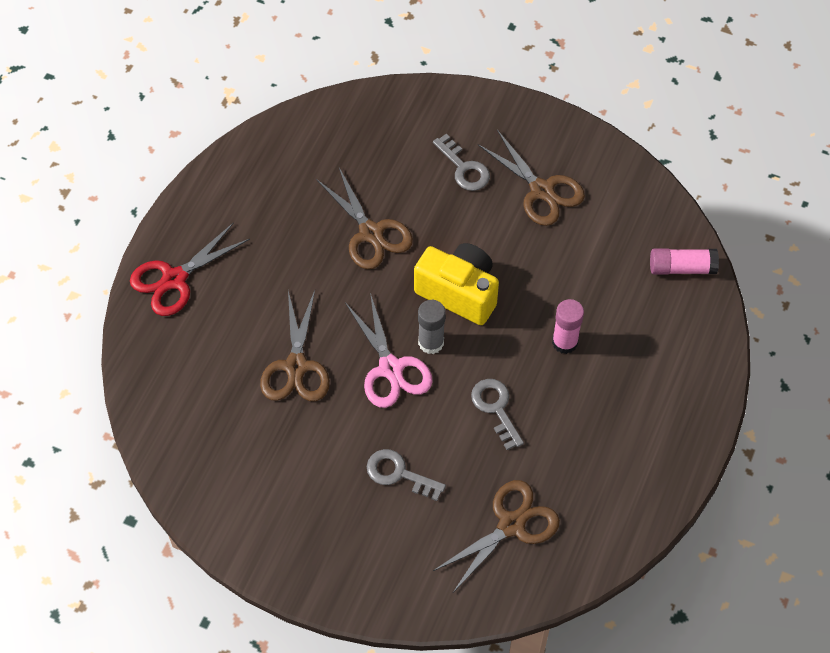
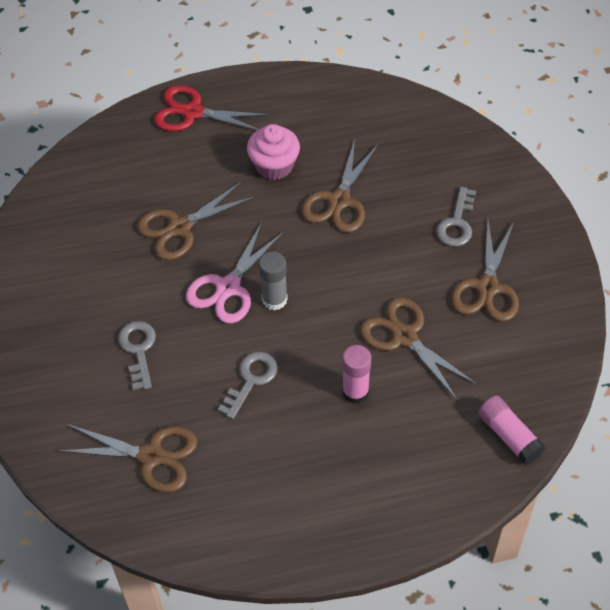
camera: 55 degrees right, 5 degrees down
yellow camera [414,243,499,325] -> none
none -> pink cupcake [247,124,300,180]
none -> brown scissors [360,297,478,401]

